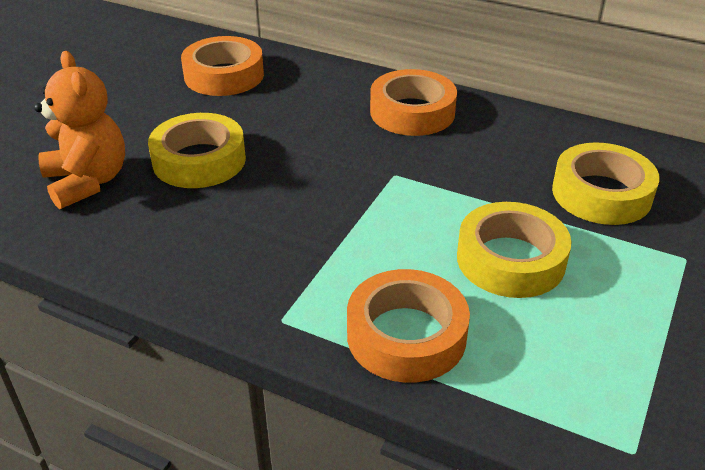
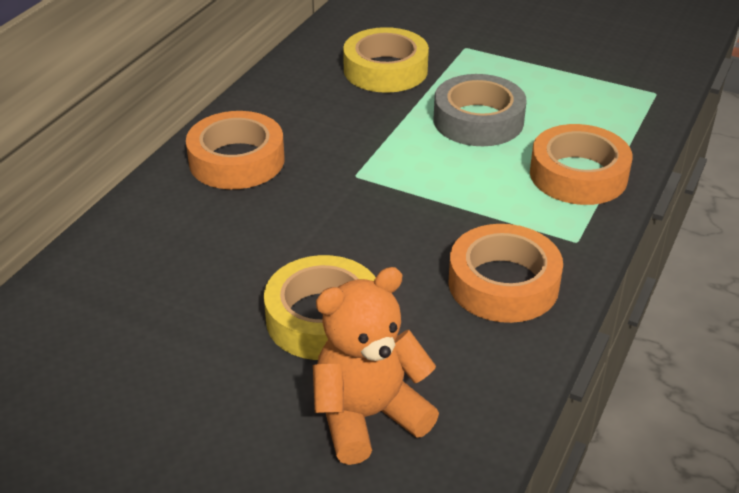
camera: 90 degrees left, 0 degrees up
orange tape [181,36,264,96] -> orange tape moved to [449,224,563,323]
yellow tape [457,202,572,298] -> grey tape [433,74,527,146]

